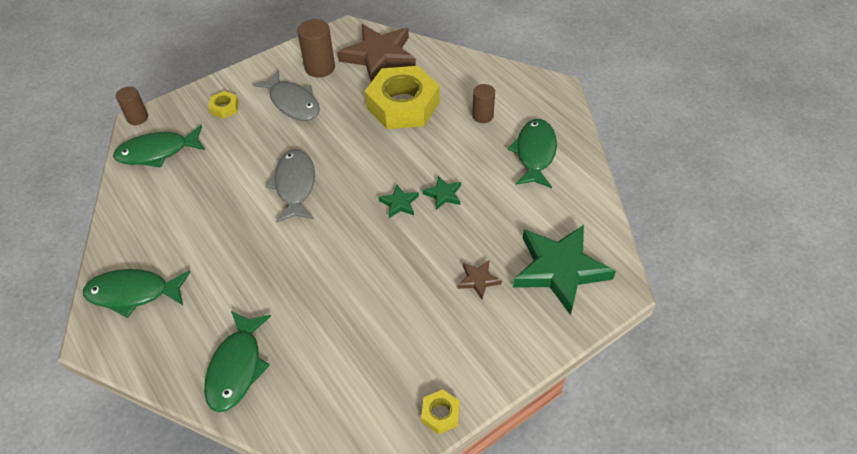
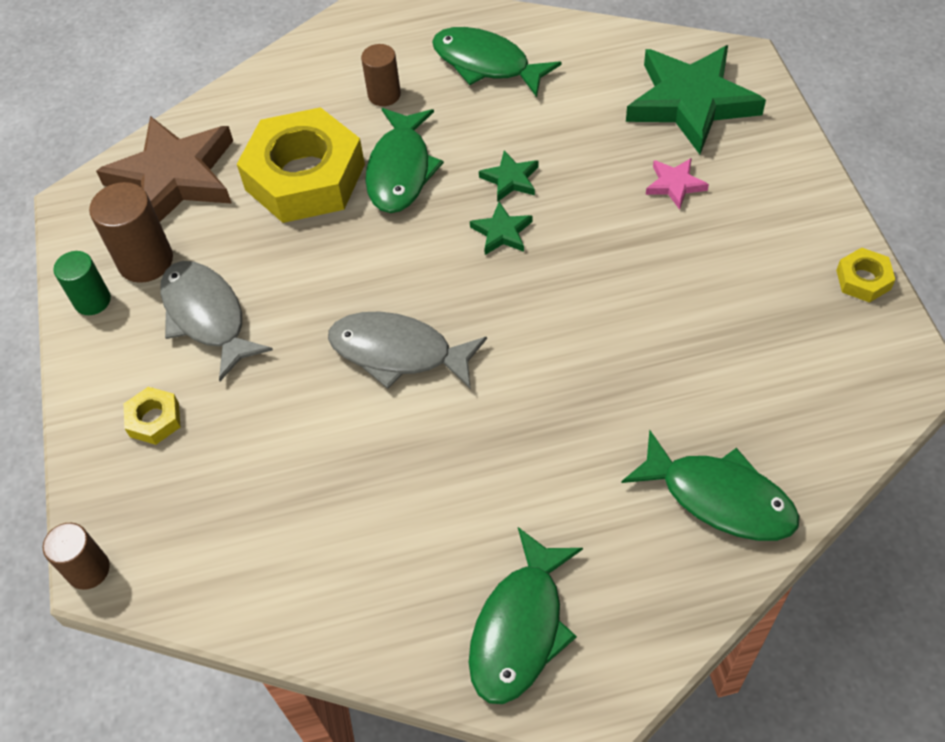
camera: 65 degrees left, 5 degrees up
green fish [113,125,205,168] -> green fish moved to [365,108,444,213]
grey fish [252,70,320,121] -> grey fish turned 105 degrees counterclockwise [160,261,273,381]
brown star [458,261,502,299] -> pink star [646,158,709,210]
none -> green cylinder [54,251,111,315]

